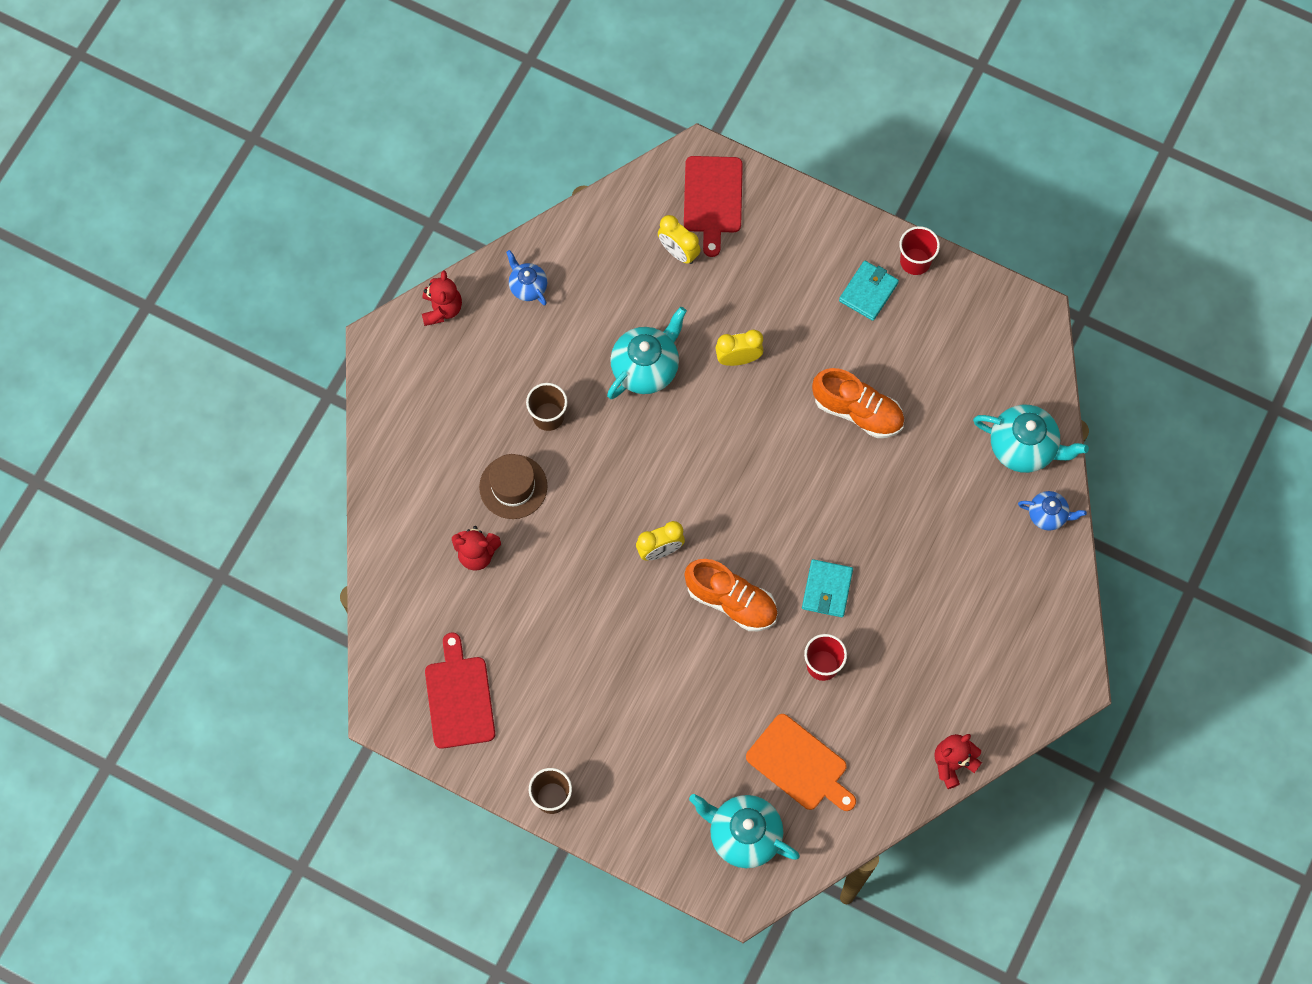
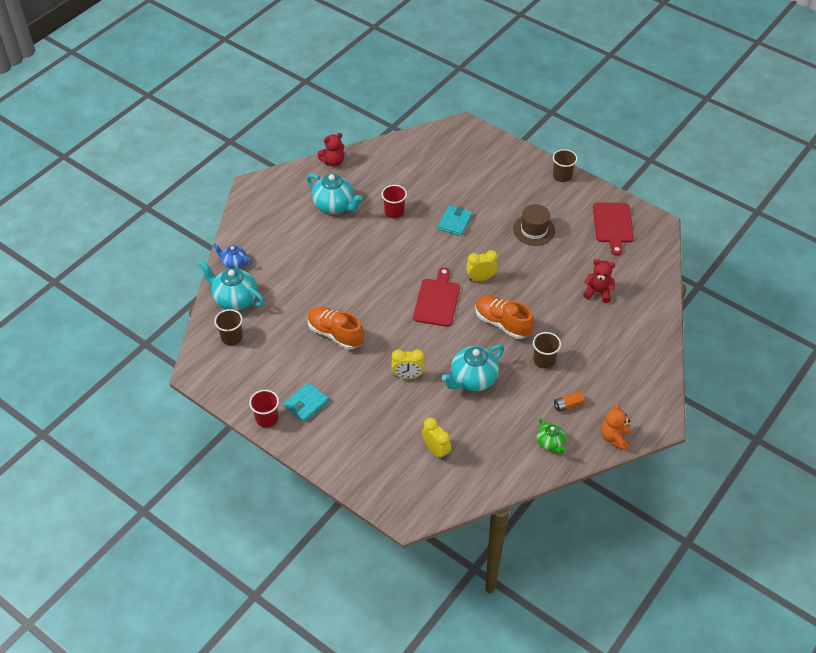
camera: 170 degrees left, 20 degrees down
red teddy bear [422,271,462,326] -> orange teddy bear [601,403,631,451]
brown hat [479,454,548,519] -> brown hat moved to [513,204,555,246]
blue teapot [506,250,547,305] -> green teapot [537,418,566,454]
red cutting board [684,156,743,257] -> red cutting board moved to [413,267,460,327]
orange shoe [684,559,778,631] -> orange shoe moved to [476,296,534,339]
turquoise teapot [689,794,800,868] -> turquoise teapot moved to [307,174,362,214]
orange cutting board [746,714,856,811] -> none
turquoise wallet [802,559,853,617] -> turquoise wallet moved to [438,205,472,236]
none -> brown cup [214,309,243,345]
none -> orange battery [554,391,585,412]

